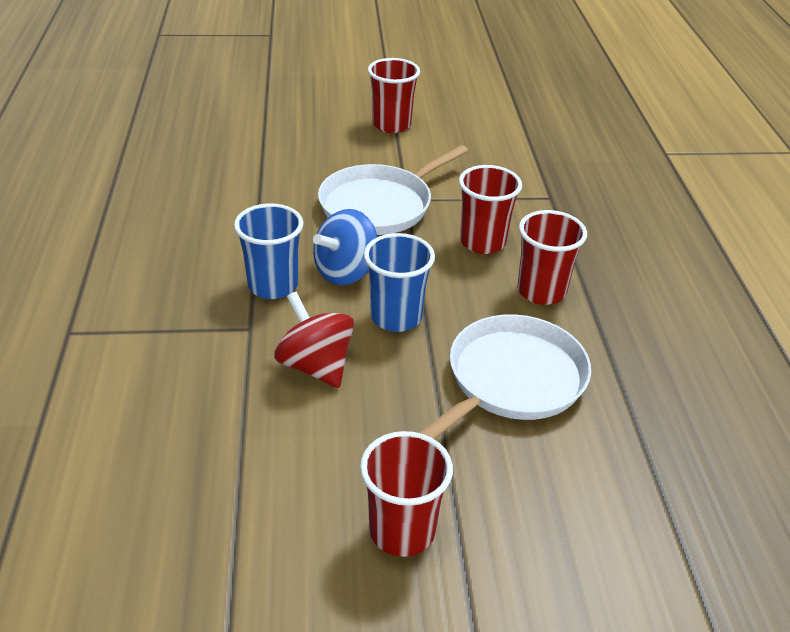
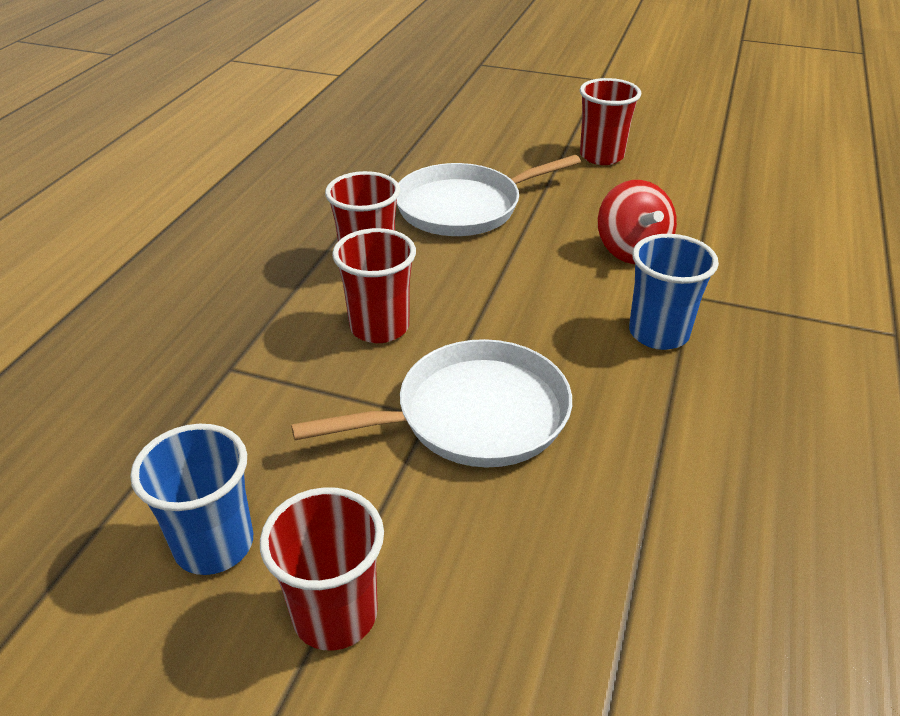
camera: 155 degrees left, 0 degrees up
blue spinning top [313,209,377,285] -> none
blue cup [364,233,435,332] -> blue cup moved to [130,424,253,575]

